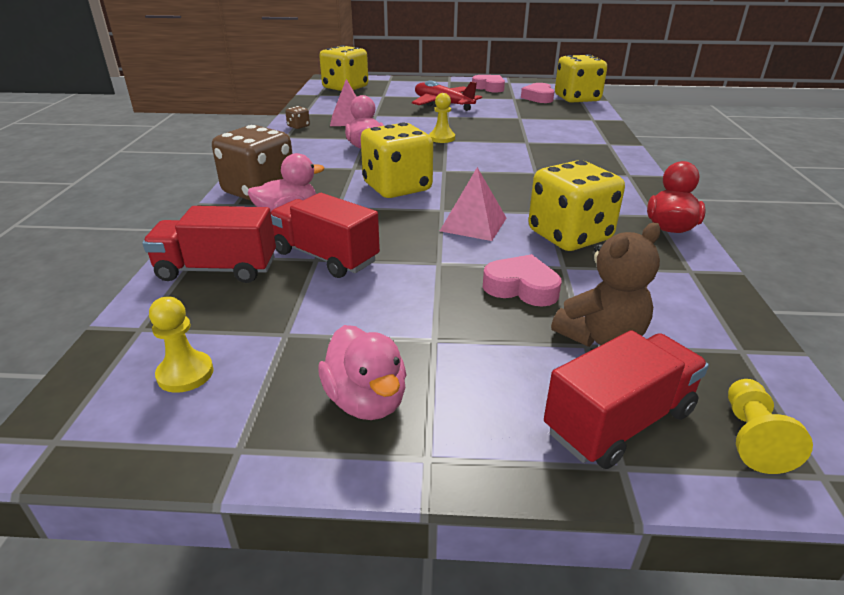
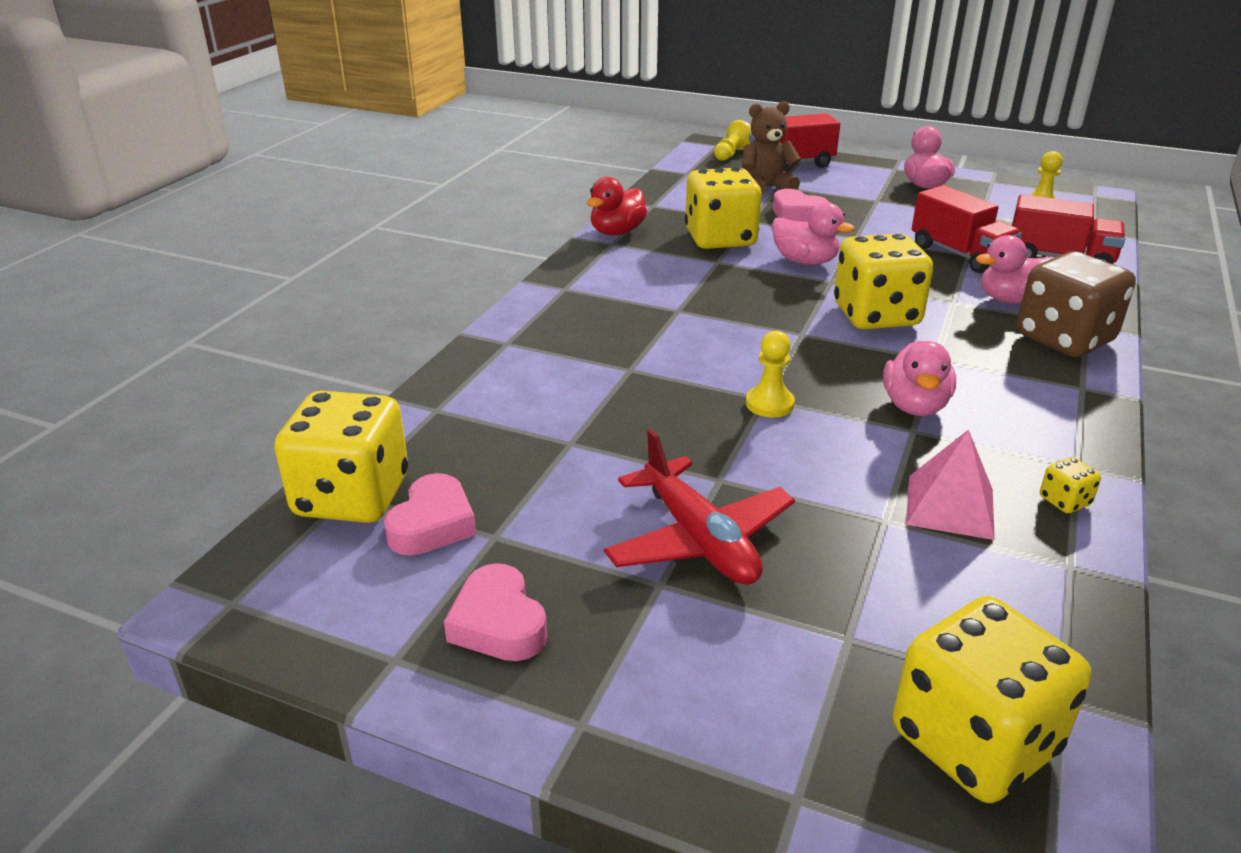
camera: 160 degrees left, 0 degrees up
brown dice [285,106,310,129] -> yellow dice [1040,457,1101,513]
pink pyramid [440,167,506,241] -> pink duck [772,202,855,265]

